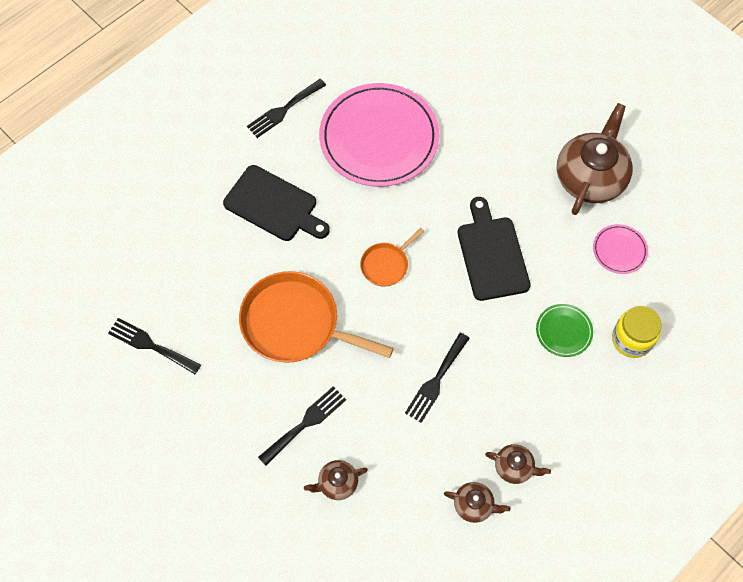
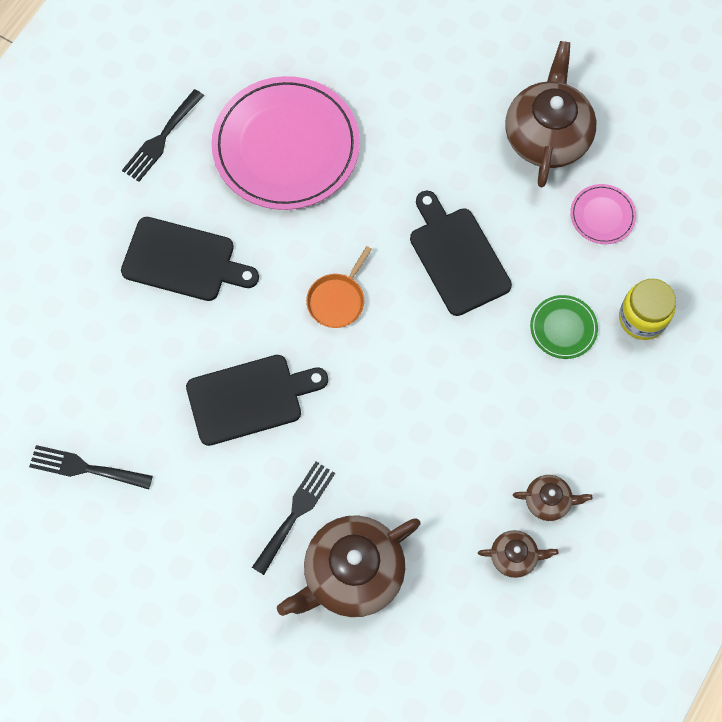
camera: 15 degrees left, 5 degrees up
orange pan [239,271,394,363] -> black cutting board [186,355,328,446]
brown teapot [304,460,368,500] -> brown teapot [277,515,420,617], size x2.11
black fork [405,333,470,423] -> none

